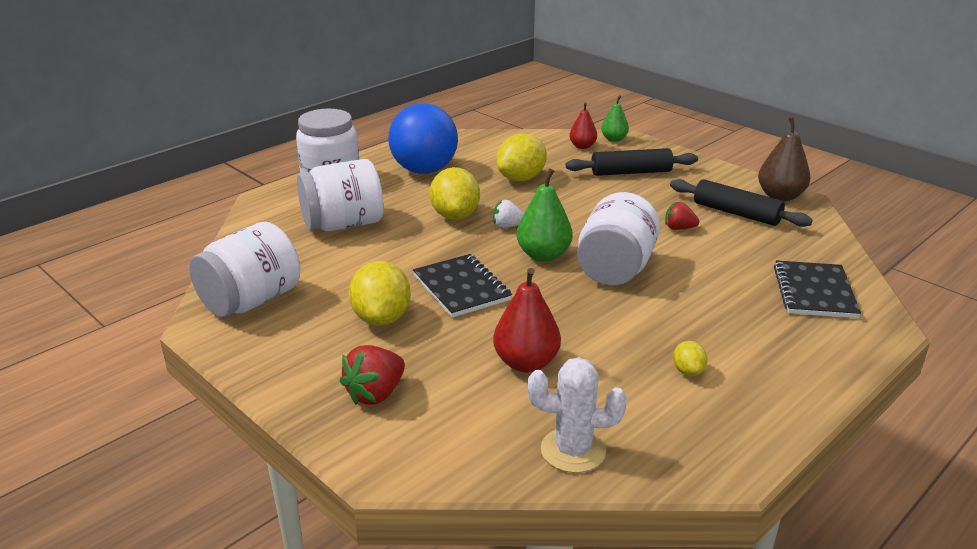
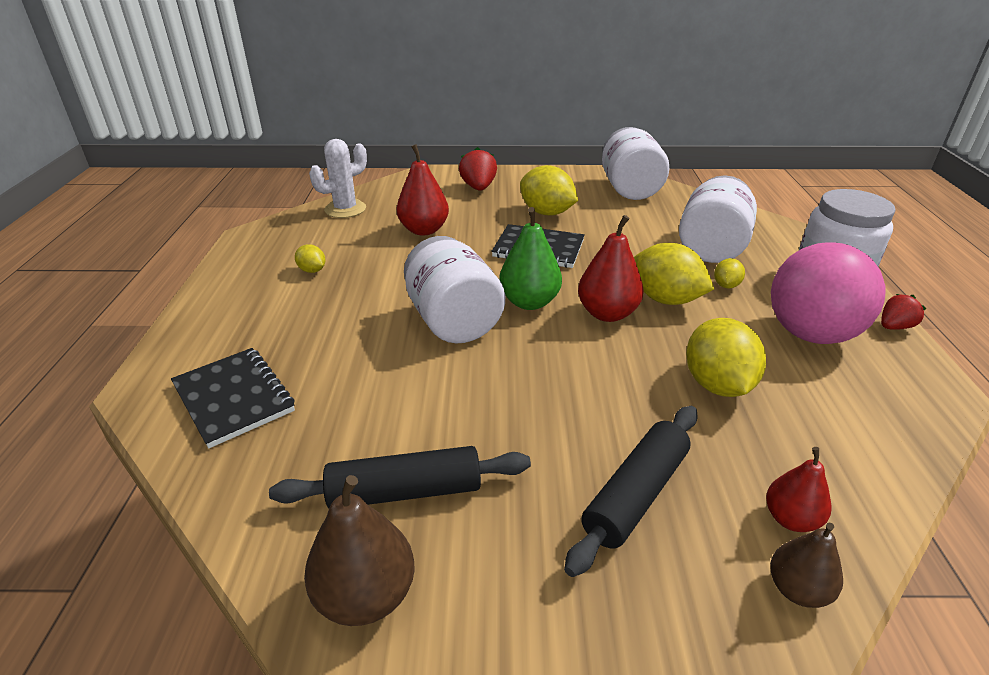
camera: 135 degrees right, 5 degrees up
blue ball [388,103,458,174] -> pink ball [771,243,885,344]
white strawberry [493,200,524,228] -> red pear [578,215,644,322]
green pear [601,95,629,142] -> brown pear [770,523,843,608]
red strawberry [665,202,699,230] -> red strawberry moved to [881,294,926,330]
none -> yellow lemon [714,258,745,288]

